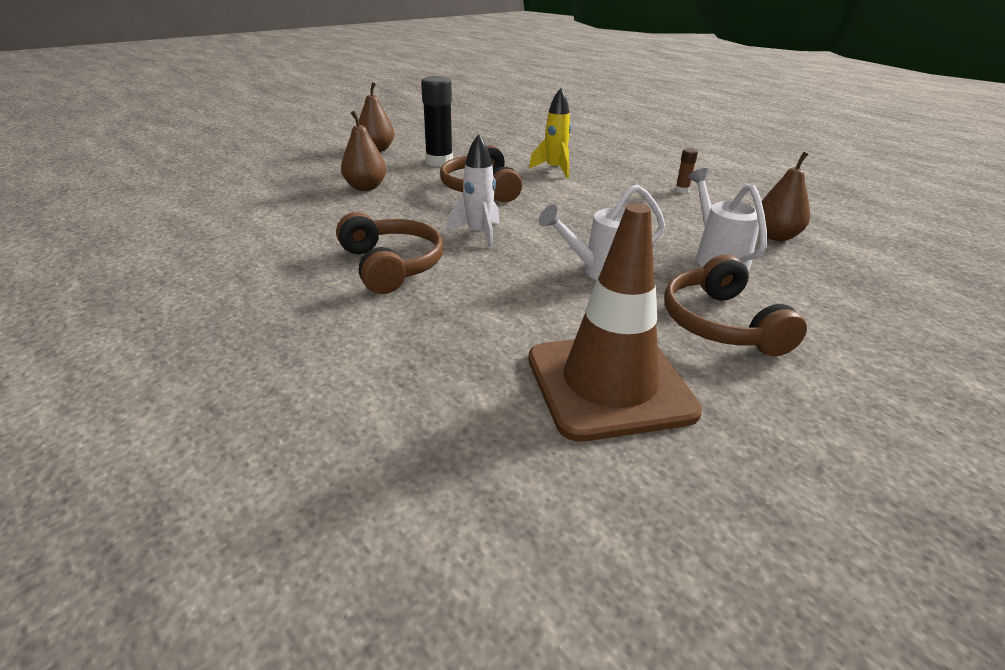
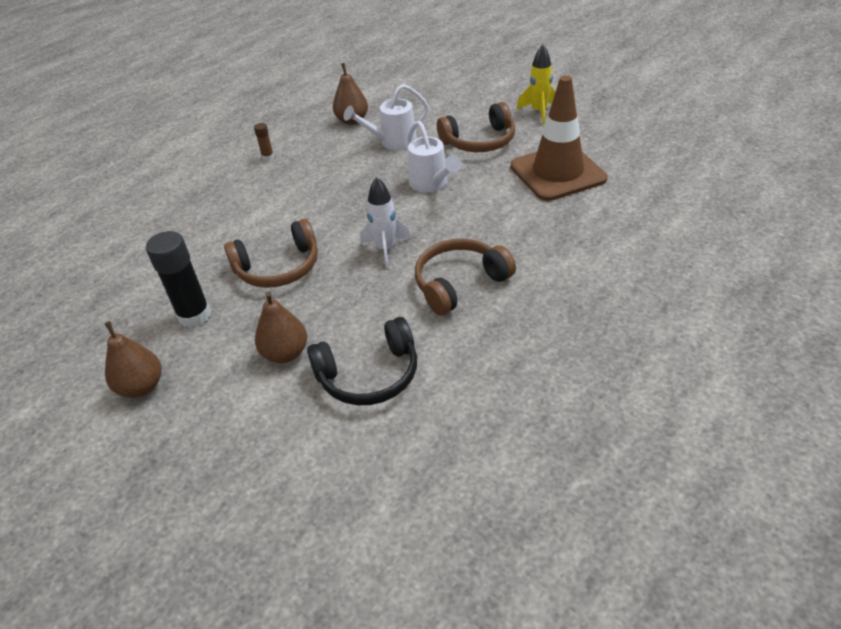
camera: 95 degrees left, 10 degrees up
yellow rocket [529,88,571,179] -> yellow rocket moved to [517,45,555,124]
none -> black headphones [307,317,417,405]

